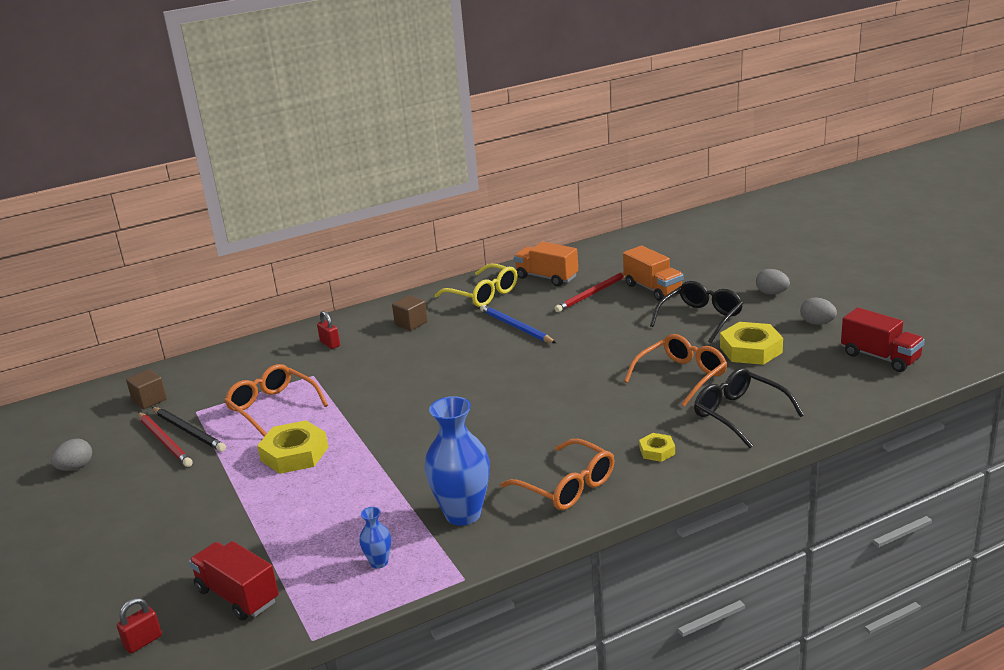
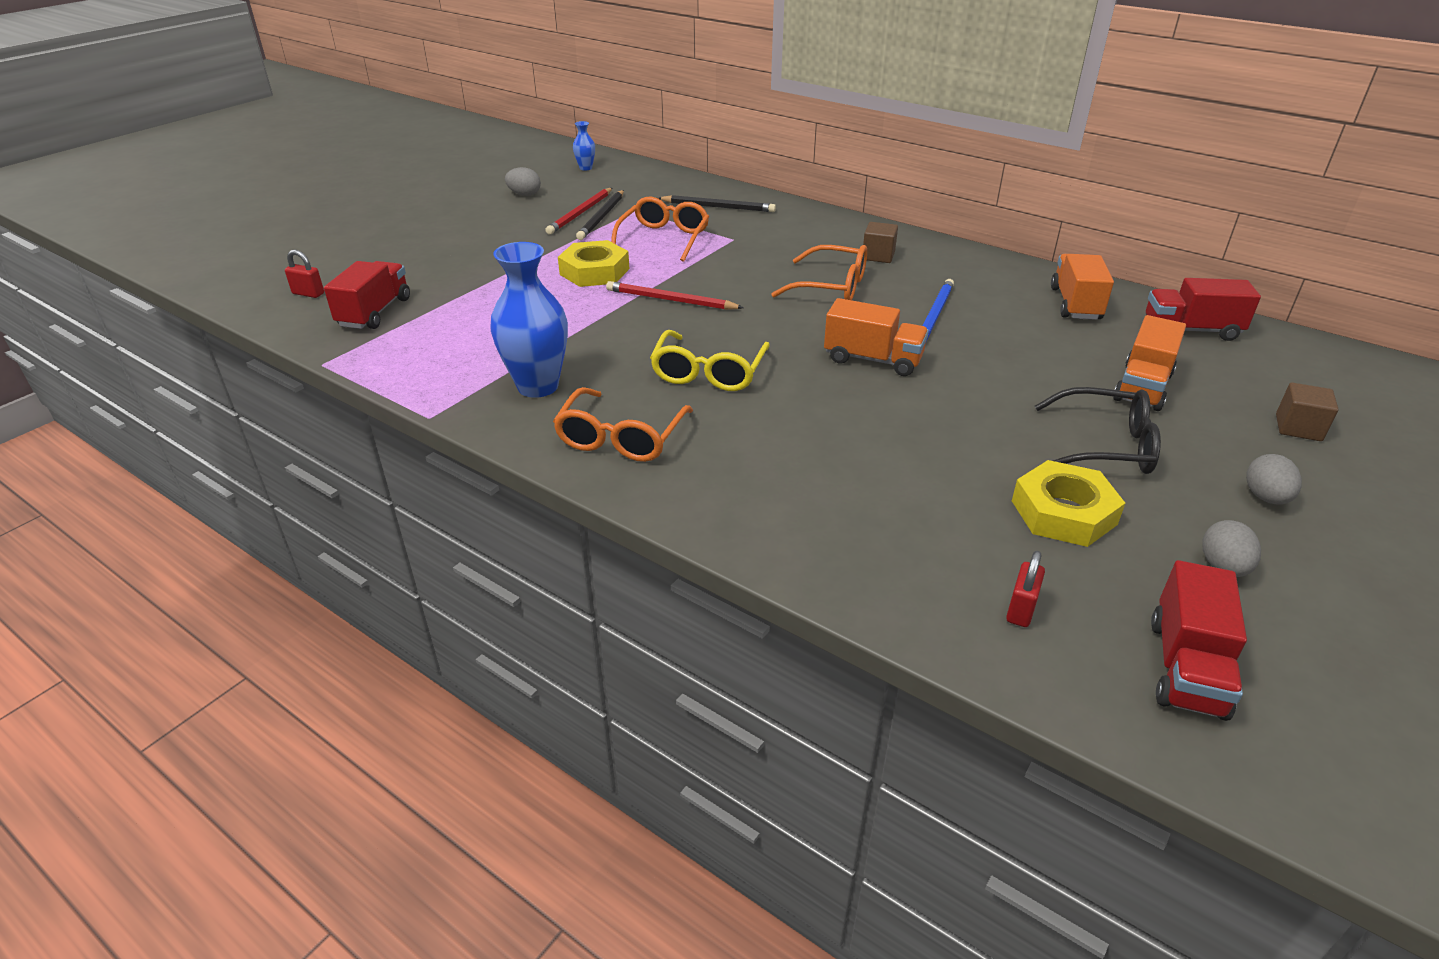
camera: 60 degrees right, 10 degrees up
brown cube [126,369,167,409] -> brown cube moved to [1276,383,1338,441]
red padlock [317,311,340,349] -> red padlock moved to [1006,551,1045,627]
blue vase [359,507,391,569] -> blue vase moved to [573,121,595,171]
yellow glasses [435,263,518,307] -> yellow glasses moved to [650,330,770,391]
red pencil [554,272,625,312] -> red pencil moved to [606,281,744,310]
orange glasses [624,334,727,407] -> orange glasses moved to [771,245,867,300]
yellow nut [639,433,675,462] -> none
black glasses [694,368,804,448] -> none
none -> black pencil [658,195,776,212]
none -> orange truck [824,298,929,376]
none -> red truck [1146,278,1261,341]

